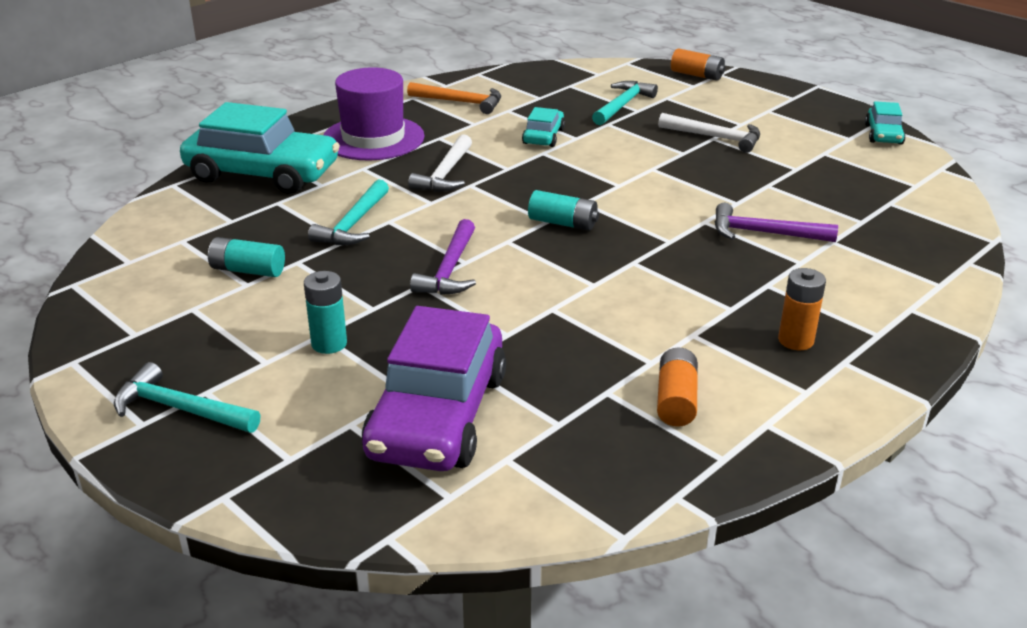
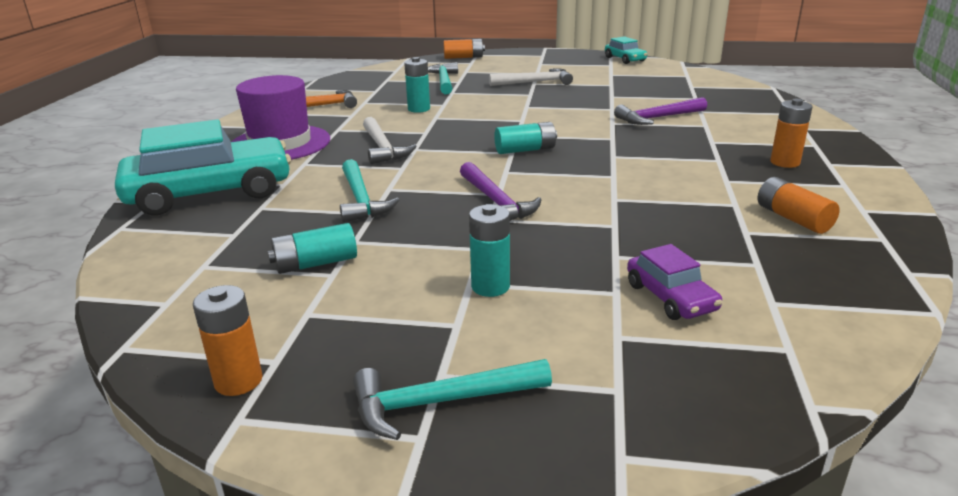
camera: 35 degrees left, 5 degrees down
purple car [362,306,506,471] -> purple car [627,244,722,320], size x0.47
turquoise car [522,107,565,147] -> turquoise battery [404,57,430,113]
none -> orange battery [193,285,263,396]

